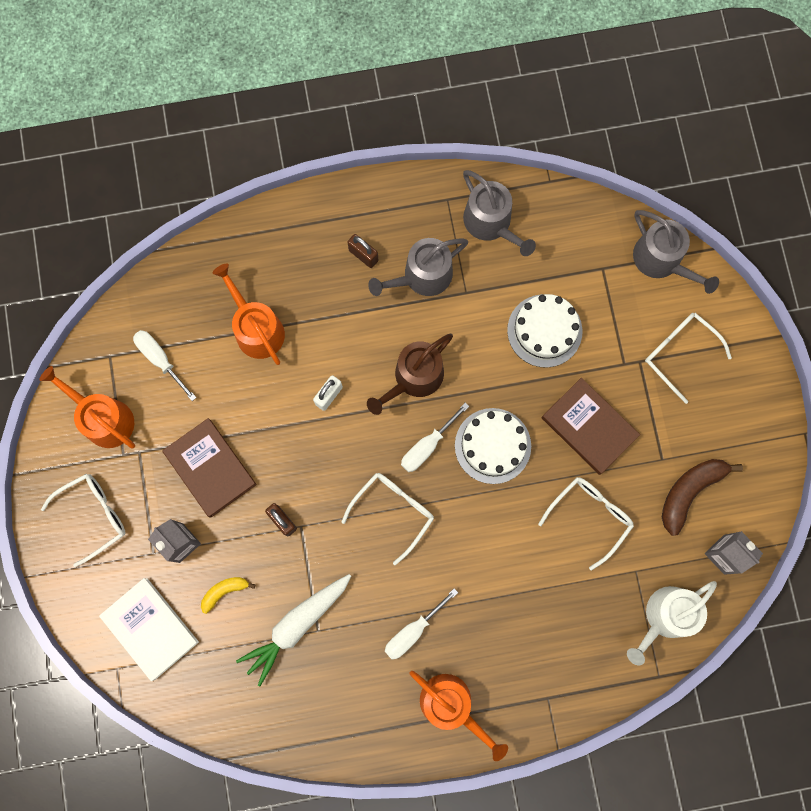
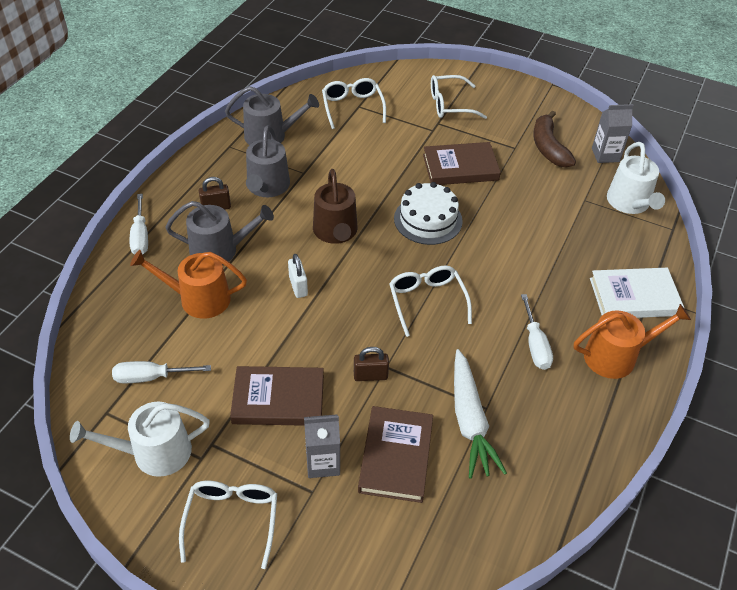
camera: 55 degrees left, 30 degrees down
orange watering can [39,366,135,448] -> white watering can [70,402,210,477]
white book [99,578,199,681] -> white book moved to [590,268,684,318]
yellow banana [201,577,255,614] -> brown book [358,406,433,503]
white screwdriver [401,403,469,472] -> white screwdriver moved to [129,194,148,255]
white cake [507,294,582,368] -> none
white glasses [538,477,634,570] -> white glasses moved to [322,78,386,129]
grey watering can [633,210,719,294] -> grey watering can moved to [165,201,274,265]

